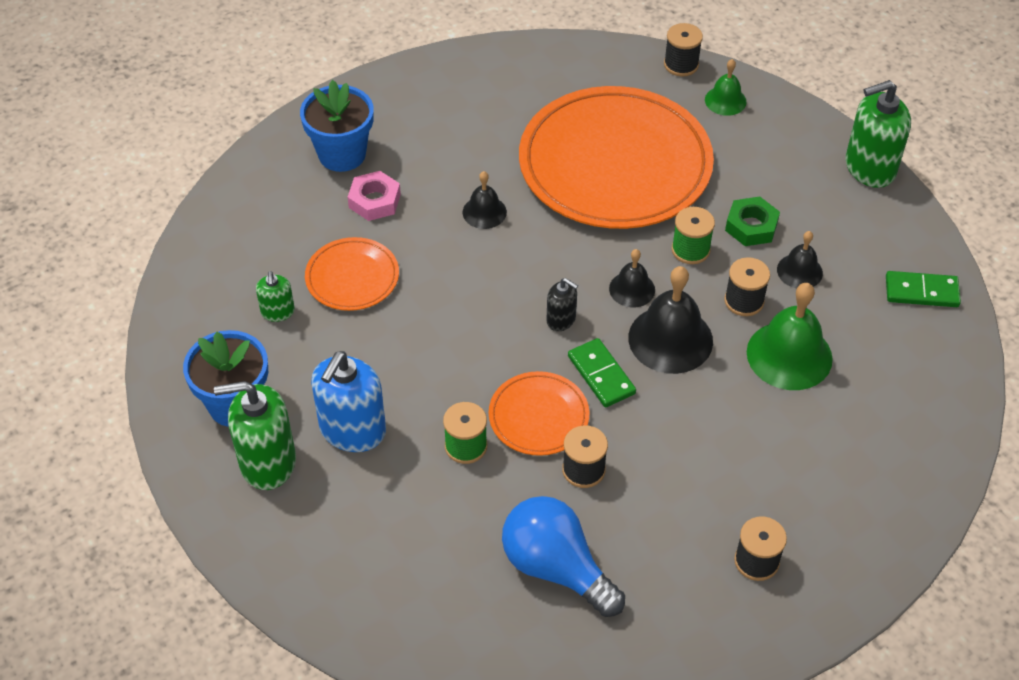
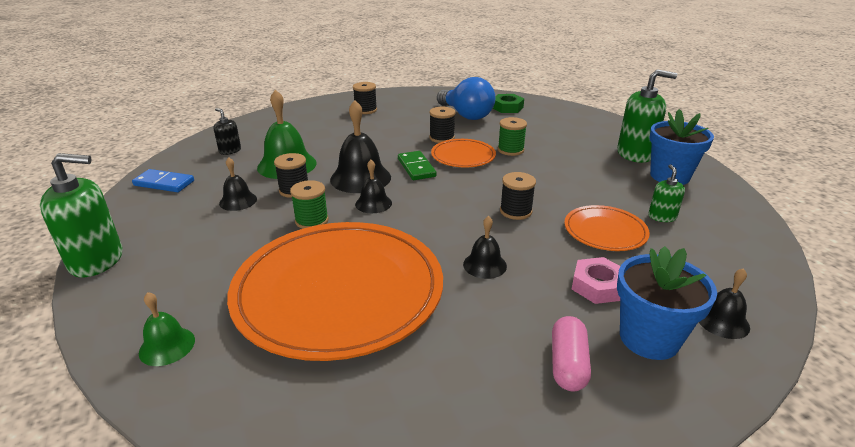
camera: 170 degrees left, 20 degrees down
blue soap dispenser [311,351,386,452] -> none
black soap dispenser [546,278,578,331] -> black soap dispenser moved to [214,108,241,155]
black spool [664,23,703,76] -> black spool moved to [500,172,536,220]
green nut [725,196,780,246] -> green nut moved to [493,94,524,113]
green domino [886,271,961,307] -> blue domino [132,169,194,192]
none -> pink capsule [552,316,591,391]
none -> black bell [699,268,750,339]

